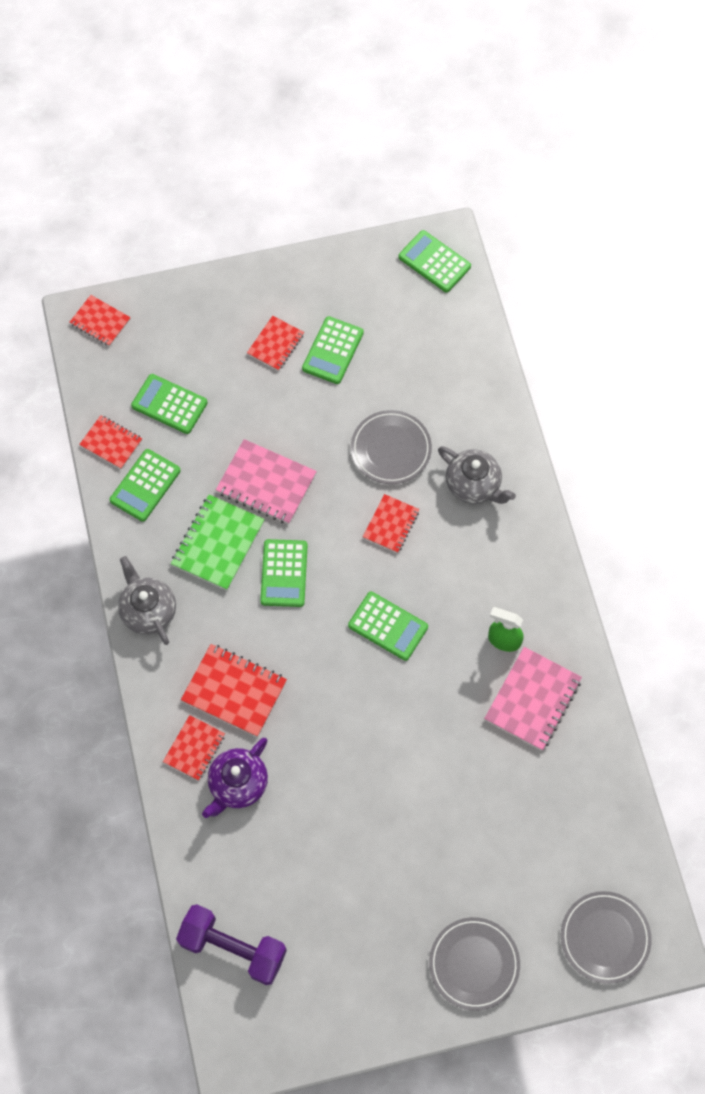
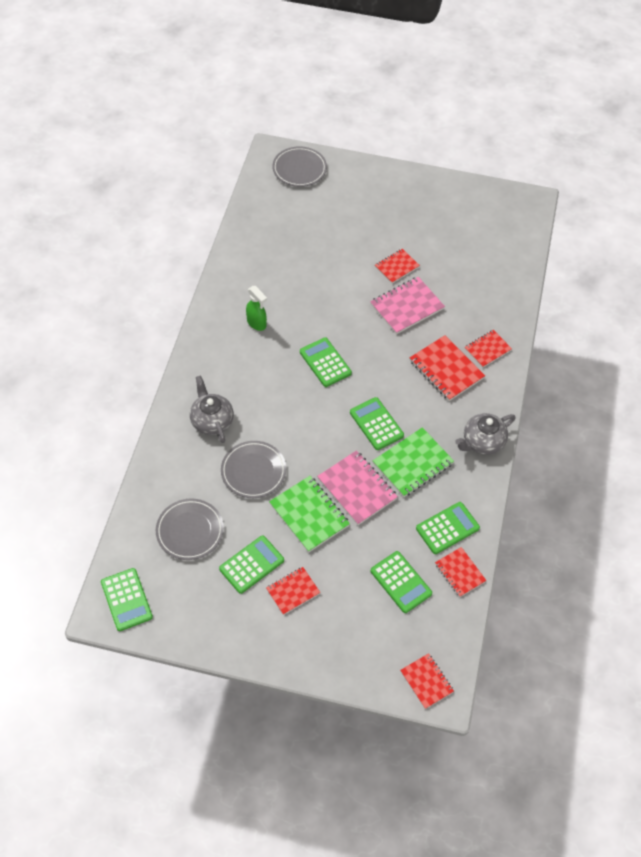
camera: 155 degrees left, 10 degrees down
grey teapot [118,556,176,645] -> grey teapot turned 60 degrees clockwise [455,413,516,455]
purple dumbbell [176,904,287,985] -> none
purple teapot [202,738,268,818] -> none
green calculator [260,539,308,607] -> green calculator turned 60 degrees counterclockwise [350,397,404,450]
red notebook [363,494,420,553] -> red notebook moved to [375,249,420,283]
grey plate [429,917,520,1011] -> grey plate moved to [156,499,224,560]
pink notebook [484,647,582,751] -> pink notebook moved to [370,277,445,334]
none -> green notebook [269,476,350,552]

